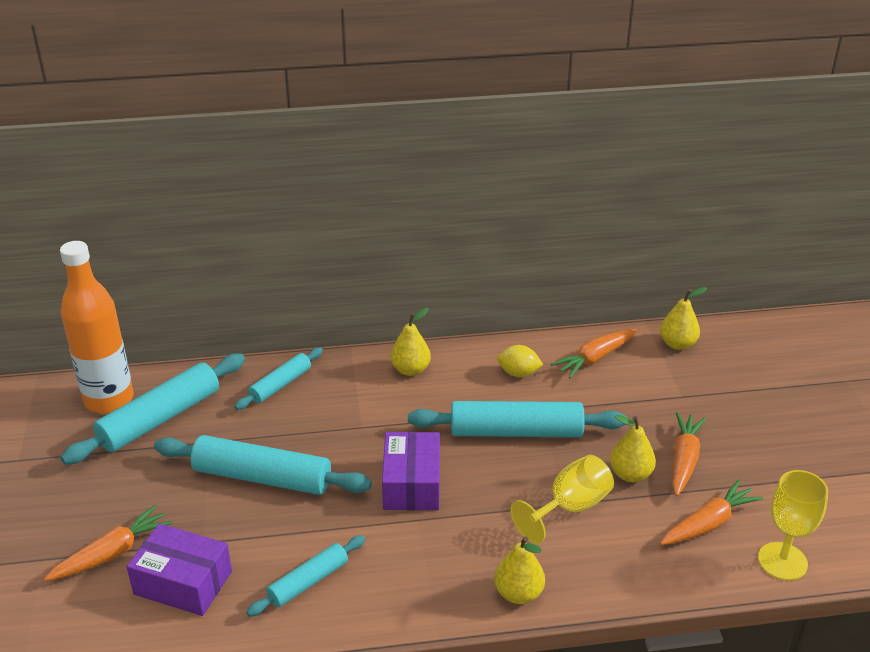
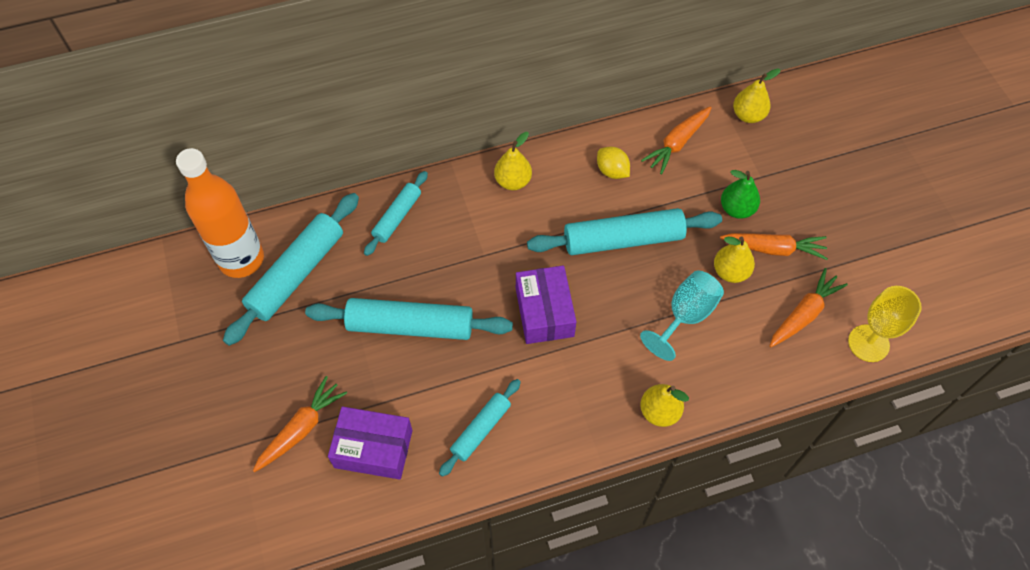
camera: 10 degrees left, 25 degrees up
yellow lemon [497,345,544,377] -> yellow lemon turned 45 degrees clockwise [597,147,630,179]
yellow goblet [510,455,614,544] -> turquoise goblet [640,271,724,361]
orange carrot [672,412,706,496] -> orange carrot turned 90 degrees clockwise [720,233,828,260]
none -> green pear [721,170,760,219]

